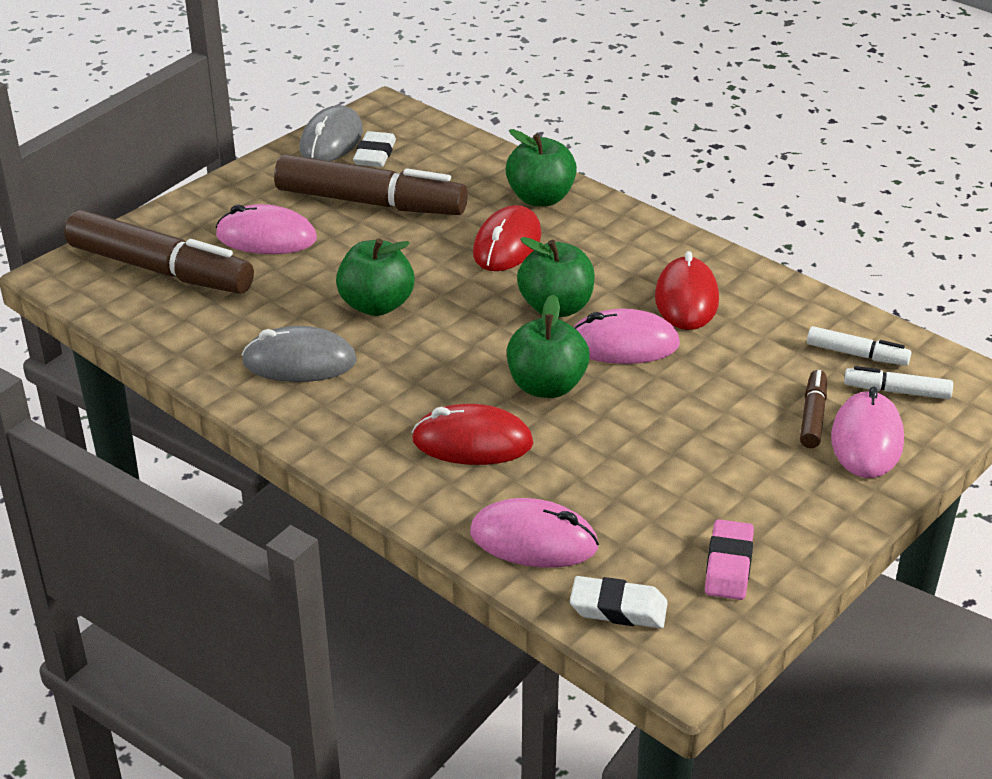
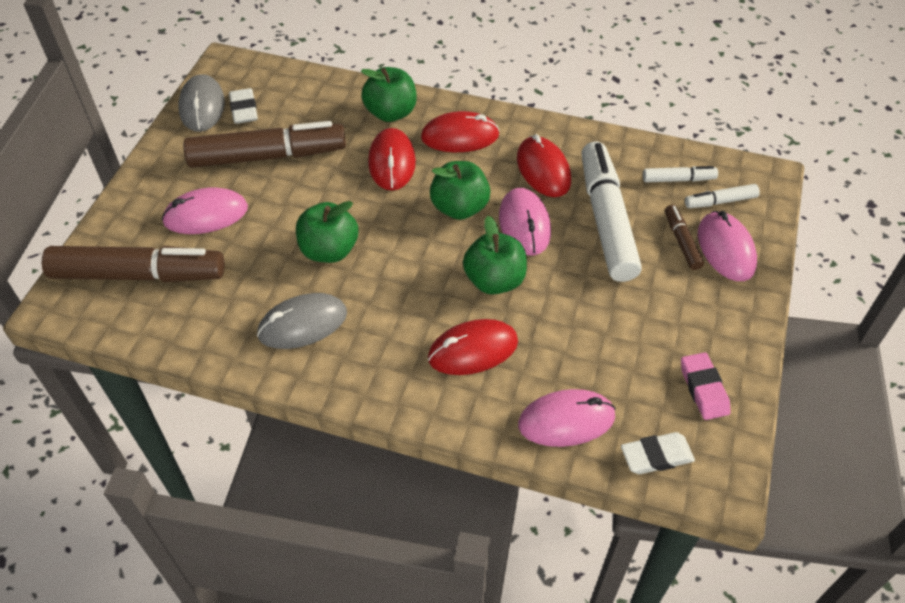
camera: 25 degrees left, 15 degrees up
pink mouse [574,309,680,364] -> pink mouse turned 75 degrees counterclockwise [499,188,551,256]
none -> red mouse [421,111,500,152]
none -> white marker [581,141,642,282]

